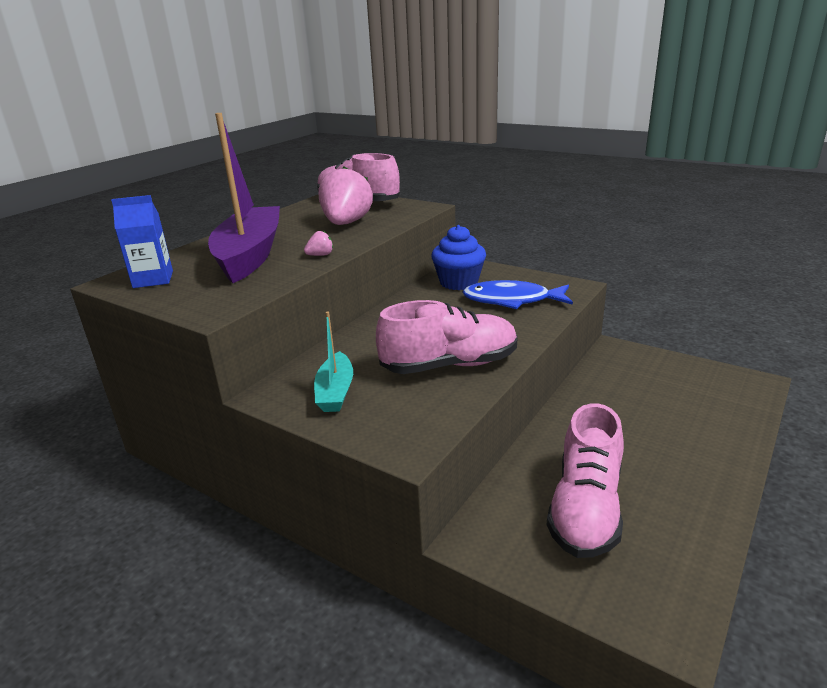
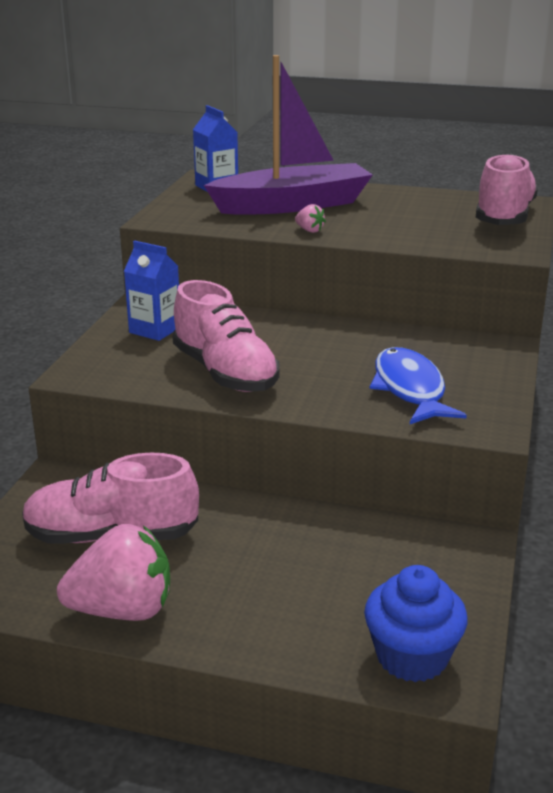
camera: 70 degrees right, 0 degrees up
turquoise boat [314,312,353,412] -> blue carton [124,241,179,341]
pink strawberry [318,166,373,225] -> pink strawberry moved to [57,524,170,621]
blue cupcake [431,225,486,290] -> blue cupcake moved to [364,565,468,682]

